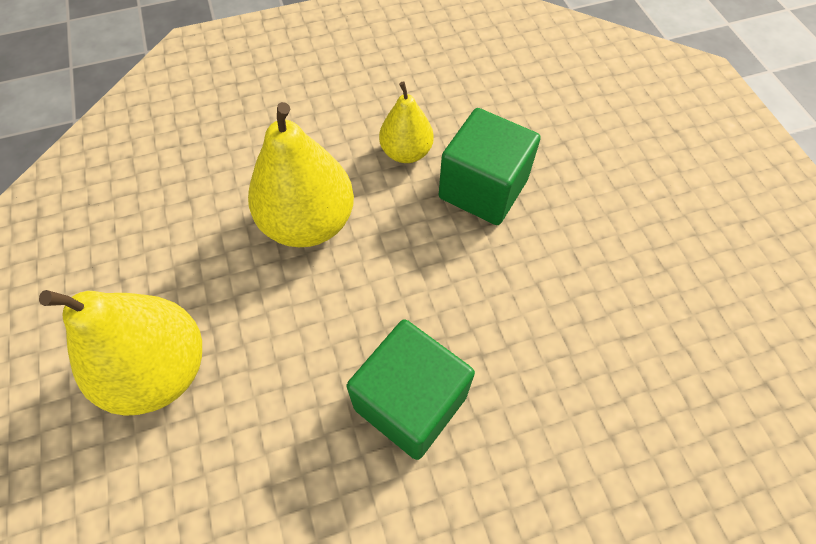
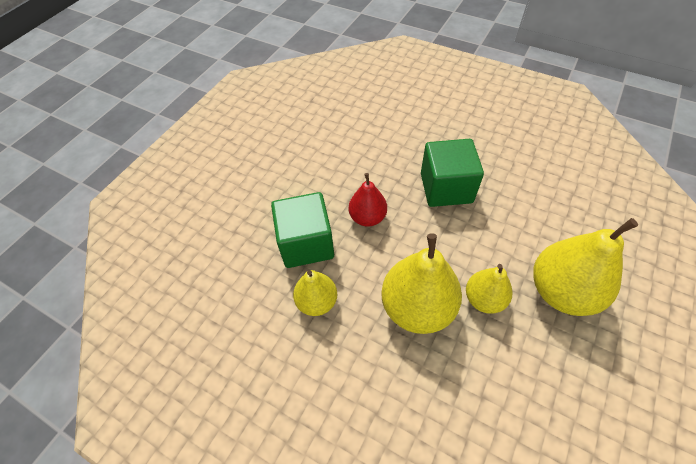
camera: 130 degrees left, 5 degrees down
none -> red pear [349,173,387,227]
none -> yellow pear [466,264,512,314]

